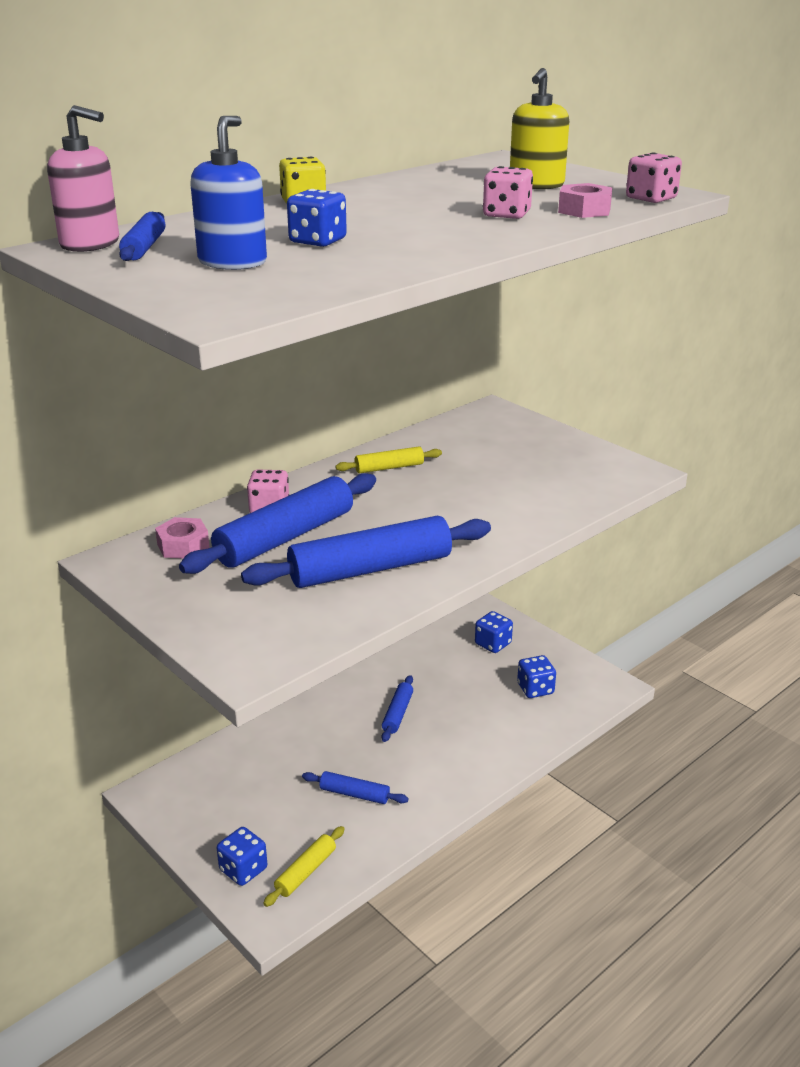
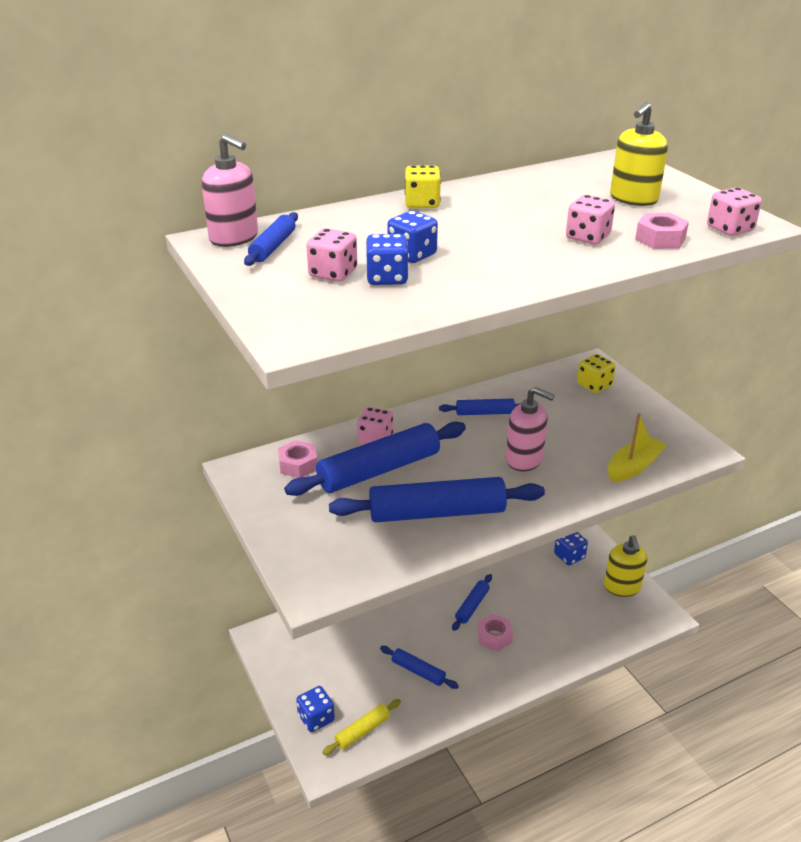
camera: 15 degrees right, 5 degrees up
blue soap dispenser [190,116,267,270] -> pink dice [306,228,357,282]
yellow rolling pin [335,447,442,473] -> blue rolling pin [439,399,521,415]
blue dice [517,655,556,698] -> blue dice moved to [366,234,409,285]
none -> pink nut [477,614,513,651]
none -> pink soap dispenser [506,387,554,471]
none -> yellow dice [577,354,616,393]
none -> yellow soap dispenser [604,535,647,597]
none -> yellow boat [608,413,667,482]

